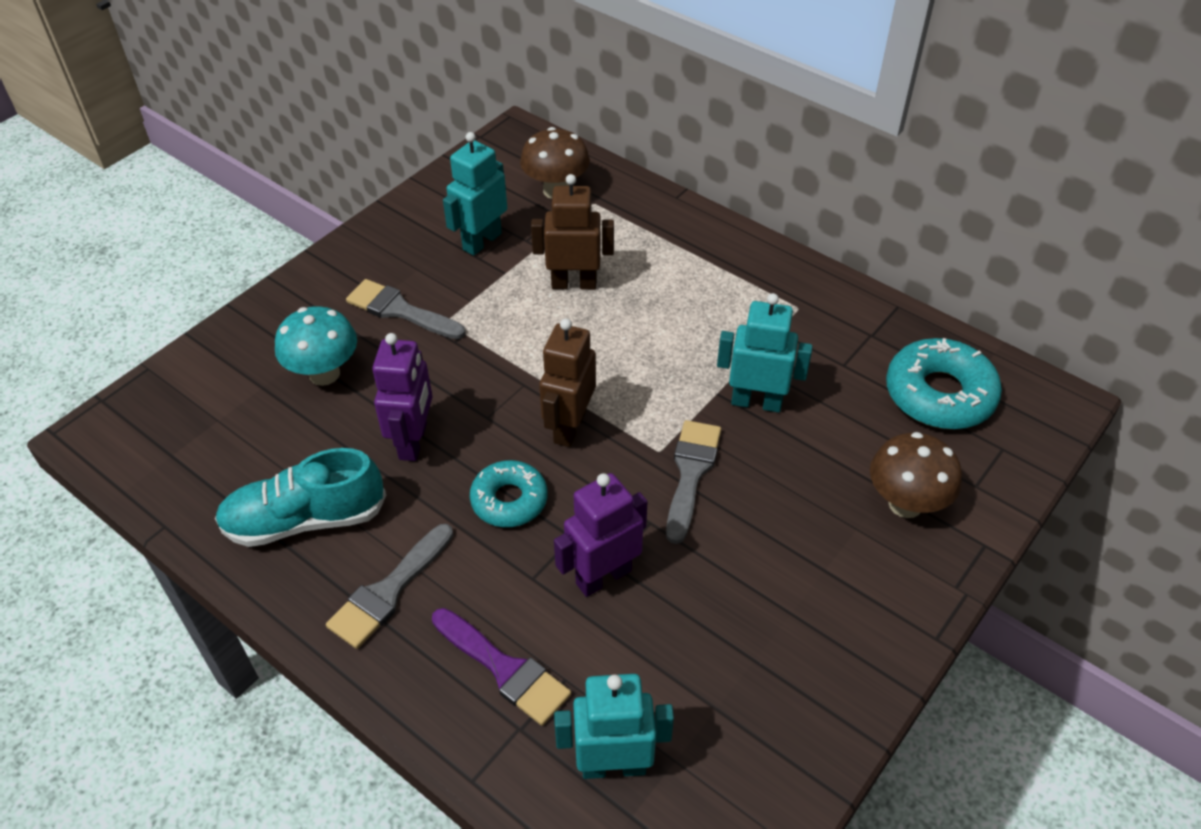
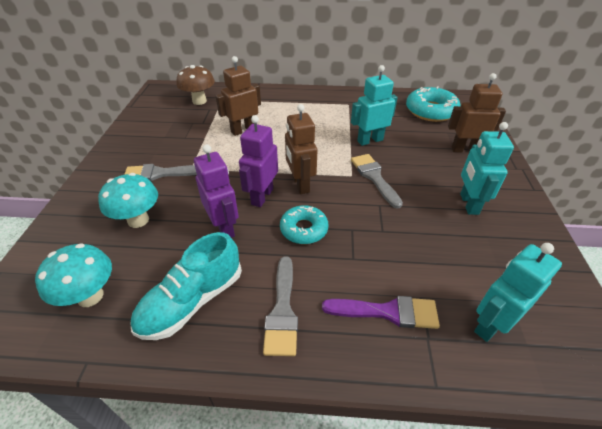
camera: 35 degrees left, 5 degrees down
turquoise robot [443,132,507,256] -> turquoise robot moved to [460,122,514,215]
purple robot [554,473,648,597] -> purple robot moved to [239,115,278,207]
brown mushroom [870,432,962,518] -> brown robot [448,73,506,153]
none -> turquoise mushroom [35,243,112,307]

